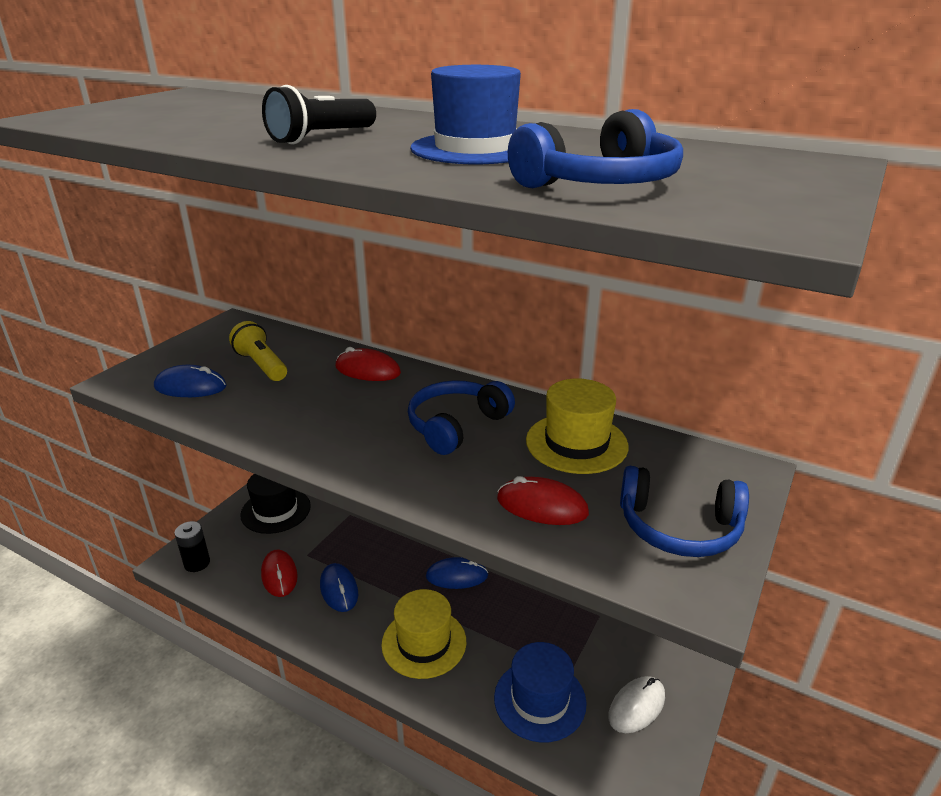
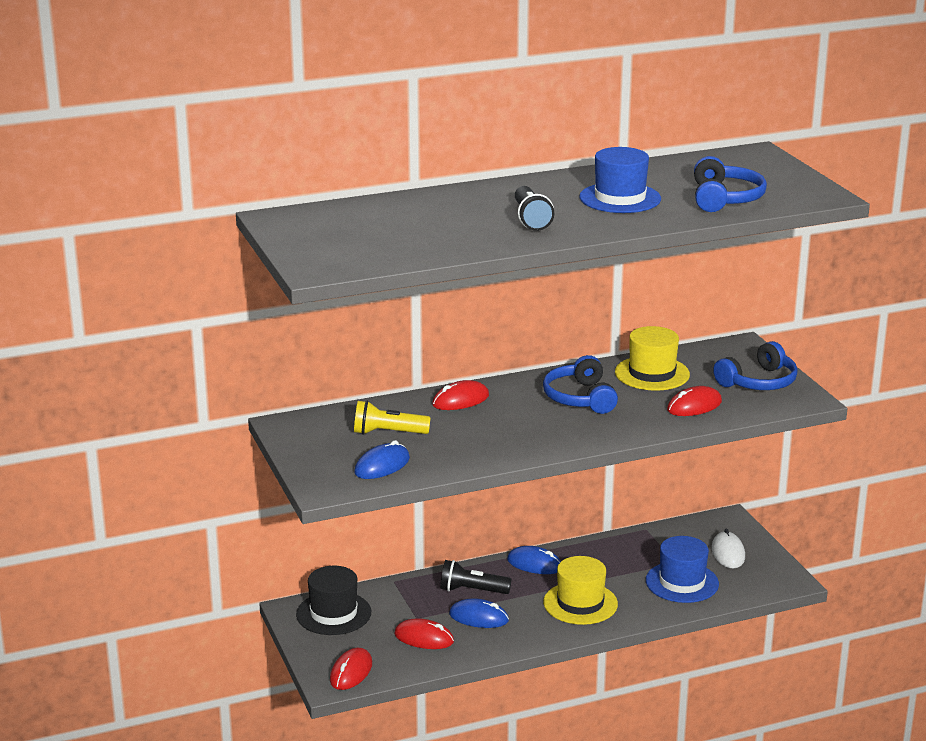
camera: 50 degrees left, 5 degrees down
black battery [174,521,210,572] -> red mouse [330,647,372,690]
blue mouse [426,557,488,589] -> blue mouse turned 75 degrees clockwise [507,546,561,574]
none -> black flashlight [440,560,512,594]

